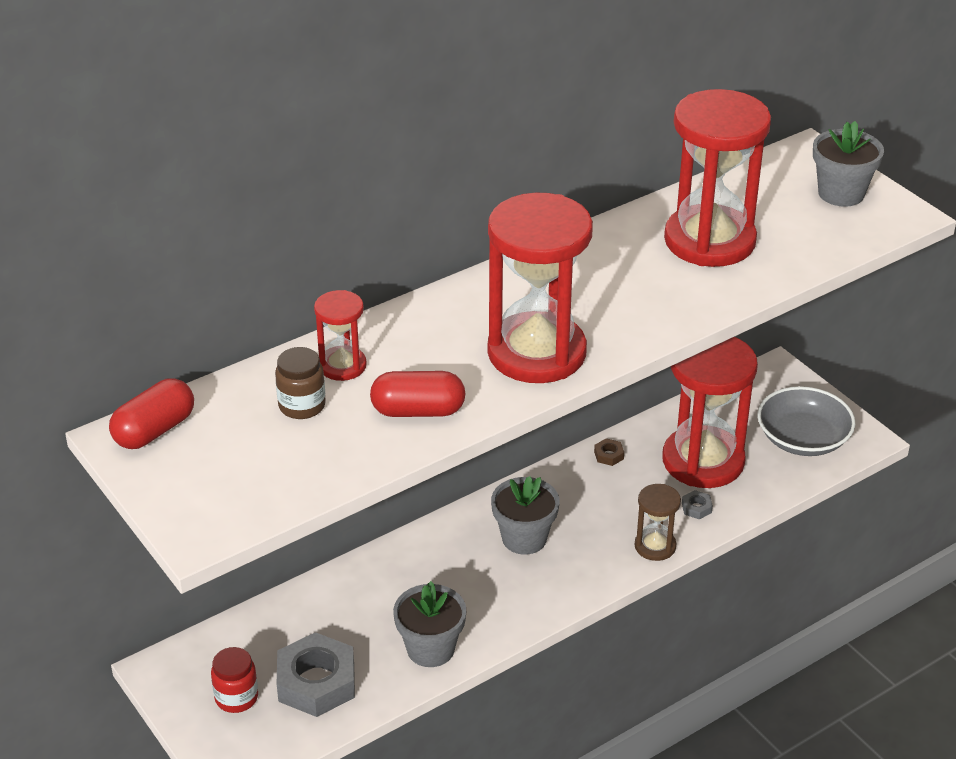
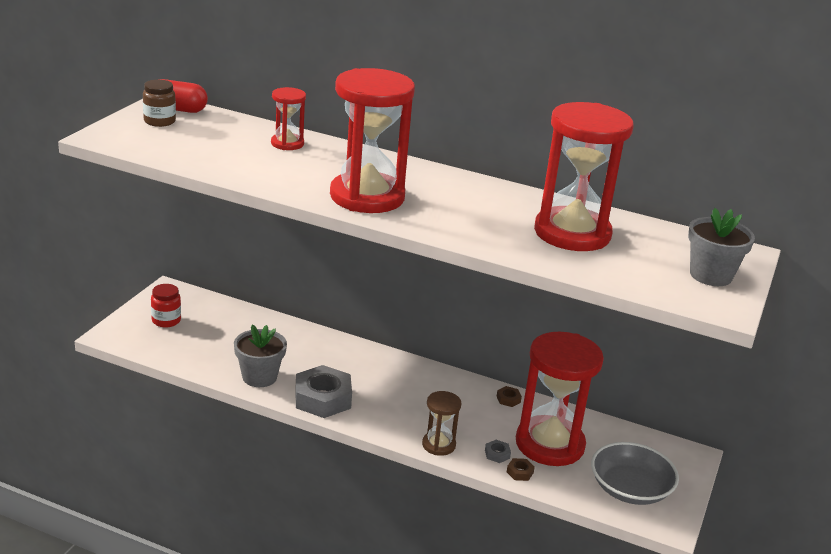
camera: 55 degrees right, 10 degrees down
brown jar [275,347,326,419] -> brown jar moved to [143,79,176,127]
grey nut [277,632,355,717] -> grey nut moved to [295,365,352,418]
red capsule [370,371,466,417] -> none
grey flower pot [491,476,560,555] -> none
none -> brown nut [507,458,535,481]

